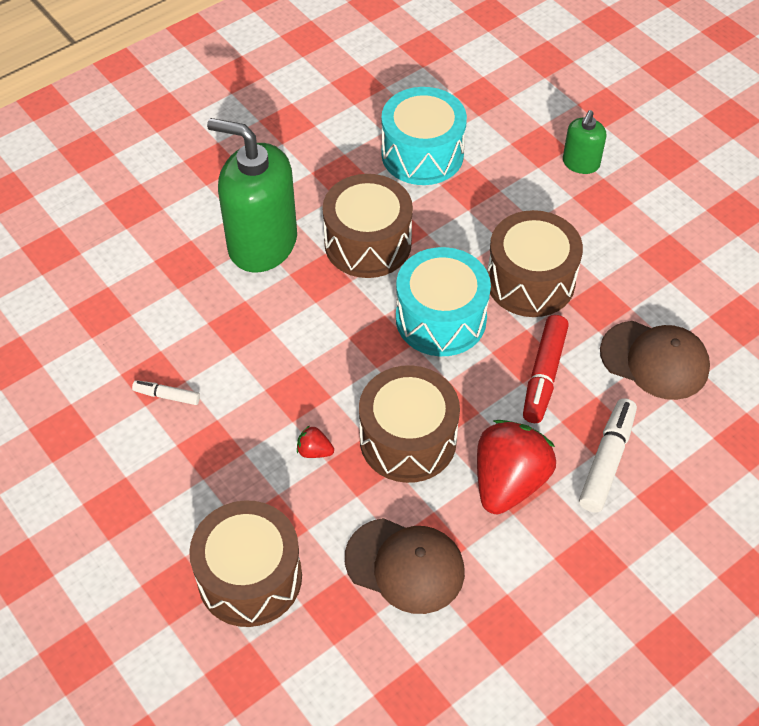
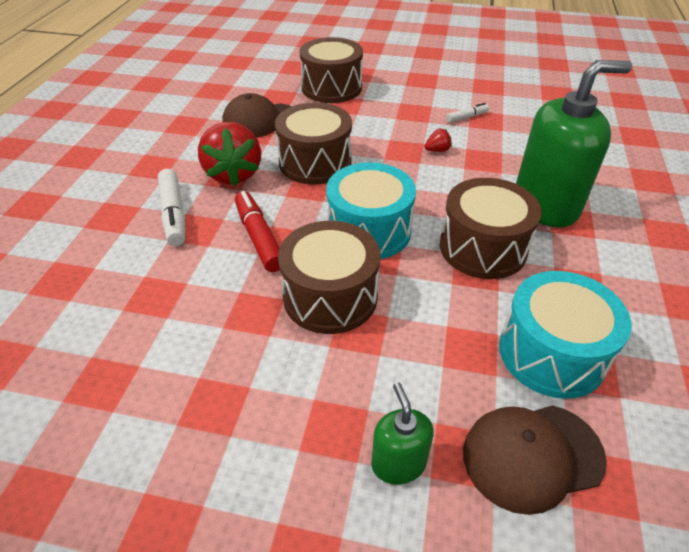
camera: 140 degrees right, 10 degrees down
red strawberry [297,425,334,458] -> red strawberry moved to [424,128,452,152]
brown cap [600,321,710,400] -> brown cap moved to [463,405,607,515]

